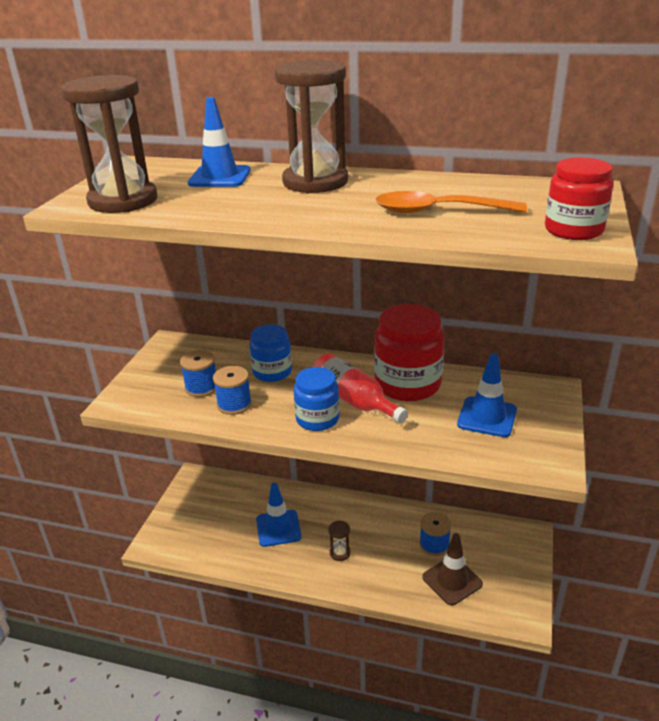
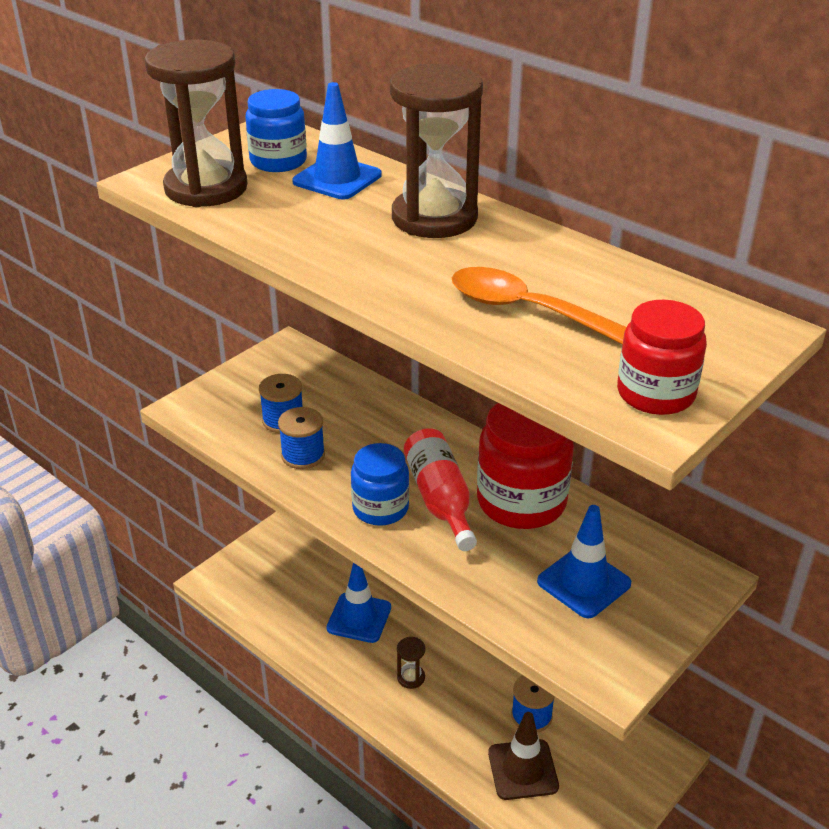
camera: 25 degrees right, 5 degrees up
blue jar [249,324,292,382] -> blue jar moved to [246,89,307,172]

